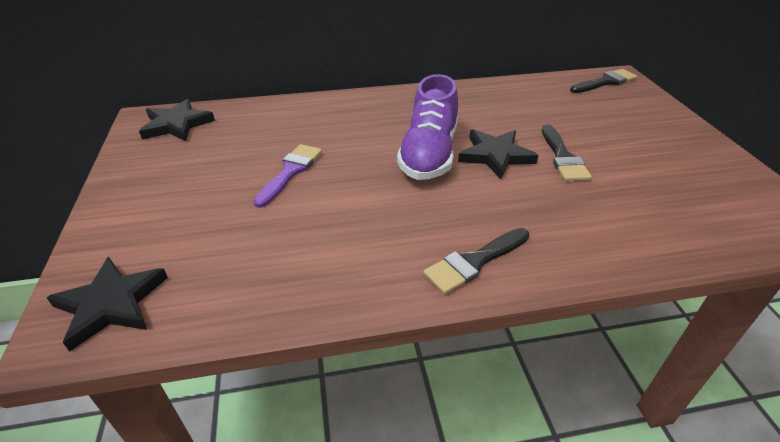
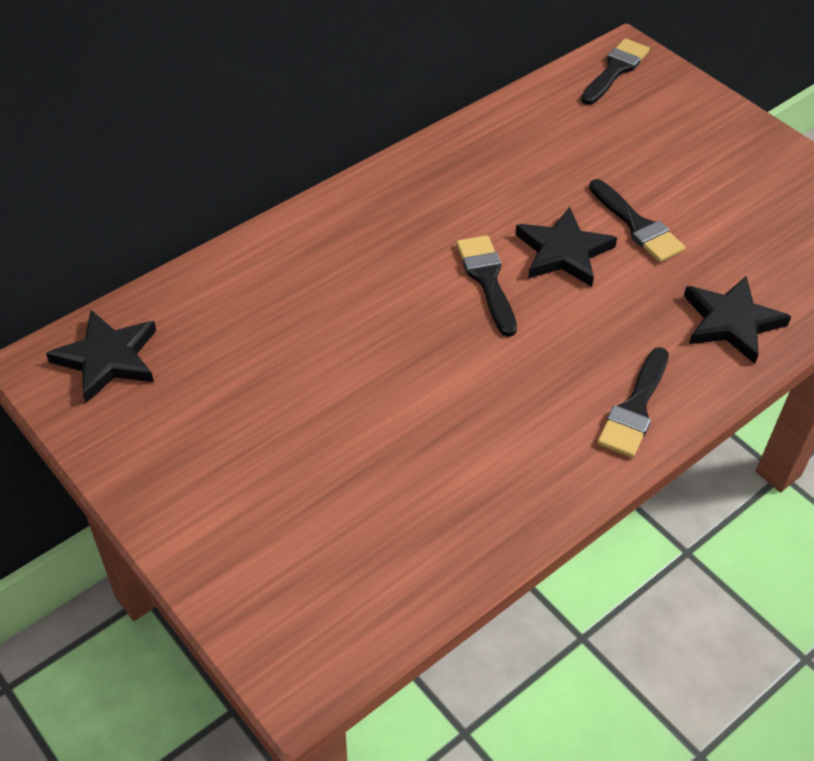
camera: 30 degrees left, 10 degrees up
black star [46,257,168,352] -> black star moved to [684,276,791,364]
purple brush [253,144,322,208] -> none
purple shoe [397,74,458,180] -> black brush [456,235,517,337]

